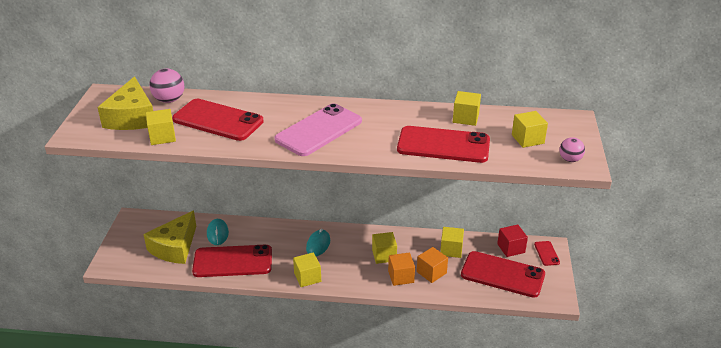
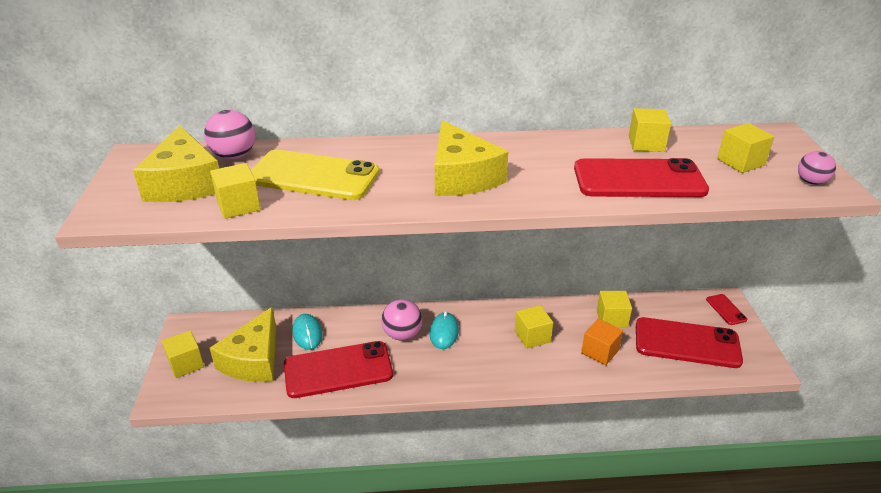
camera: 10 degrees left, 0 degrees up
red phone [172,99,264,141] -> yellow phone [251,150,379,200]
pink phone [274,104,362,156] -> yellow cheese [435,120,508,196]
yellow cube [293,252,321,287] -> yellow cube moved to [162,330,204,378]
orange cube [388,253,415,286] -> none
red cube [497,224,528,257] -> none
none -> pink ball [381,299,422,341]

